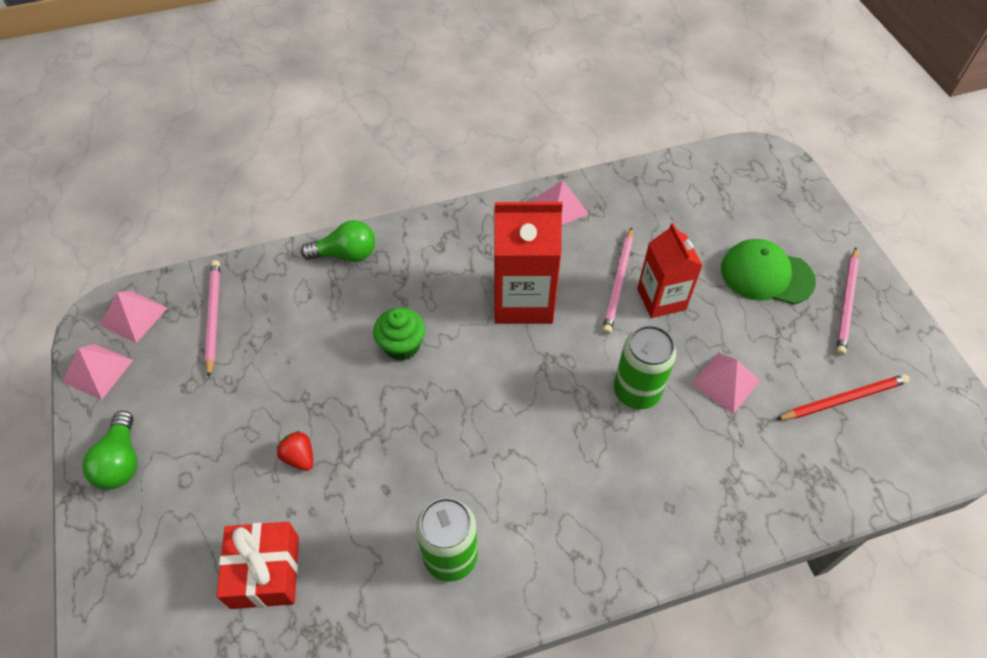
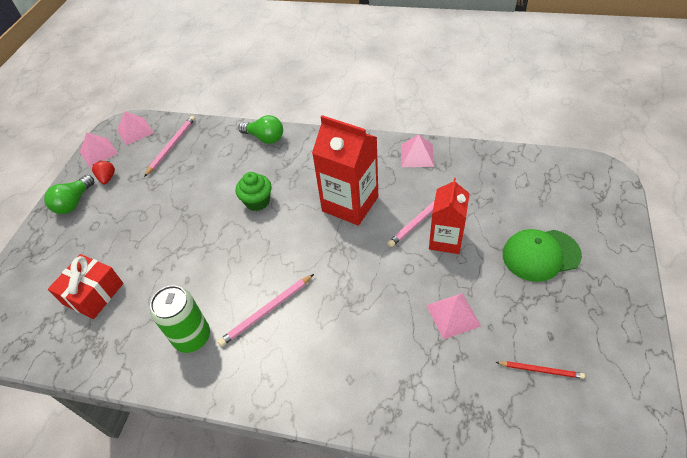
camera: 35 degrees right, 5 degrees down
red strawberry [277,431,313,471] -> red strawberry moved to [92,161,115,185]
green can [614,325,676,409] -> none
green cap [721,239,816,304] -> green cap turned 60 degrees counterclockwise [503,229,582,282]
red pencil [776,374,910,420] -> red pencil [496,361,585,379], size x0.65
pink pencil [836,247,859,355] -> pink pencil moved to [218,274,314,347]

